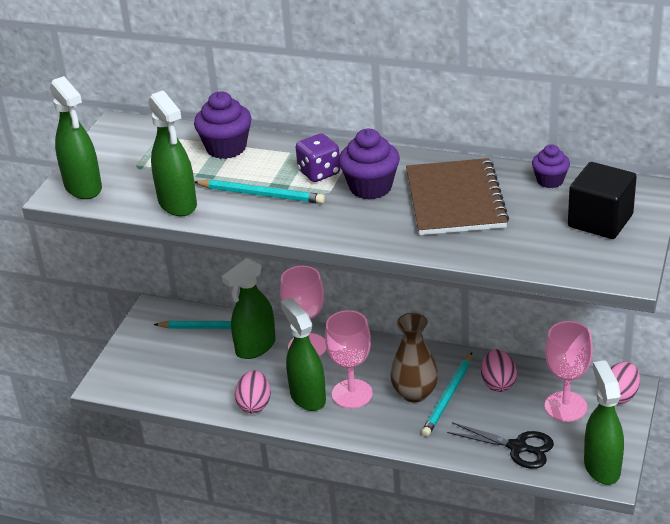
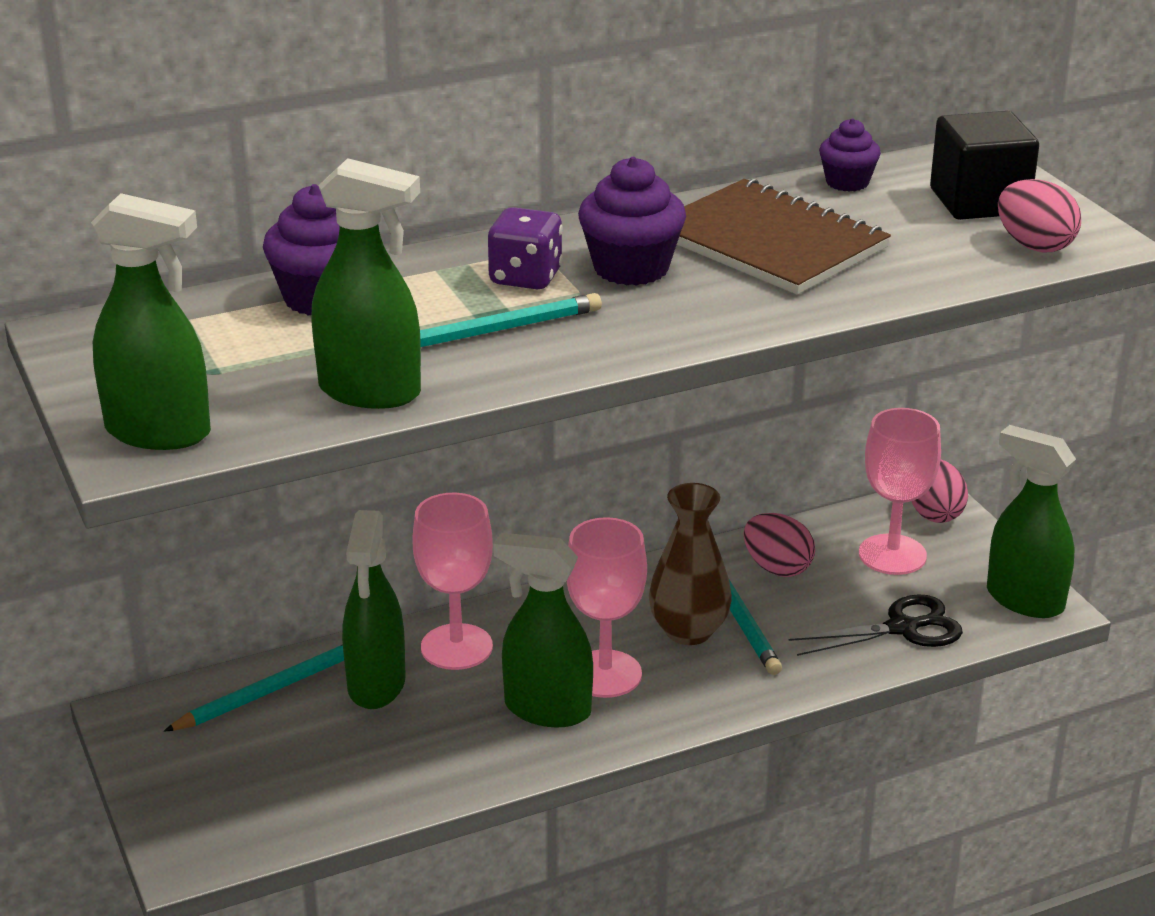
camera: 45 degrees left, 5 degrees down
pink egg [235,370,271,413] -> pink egg moved to [998,179,1081,253]

